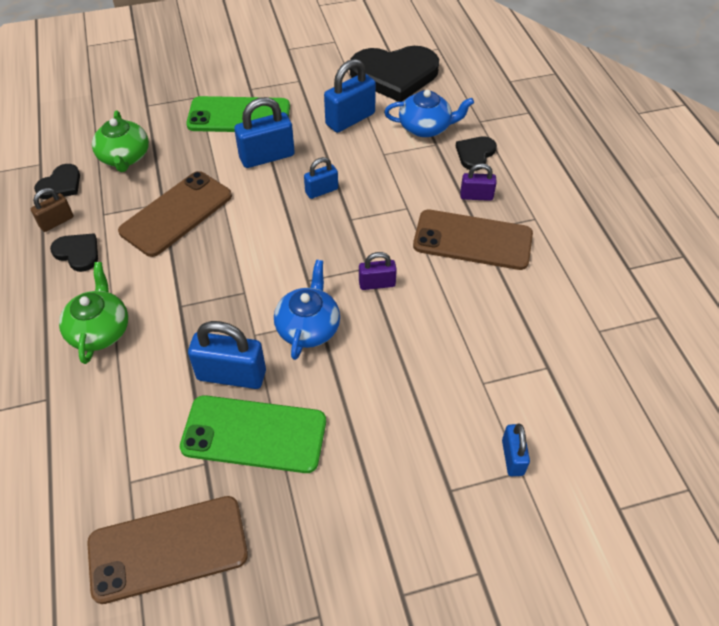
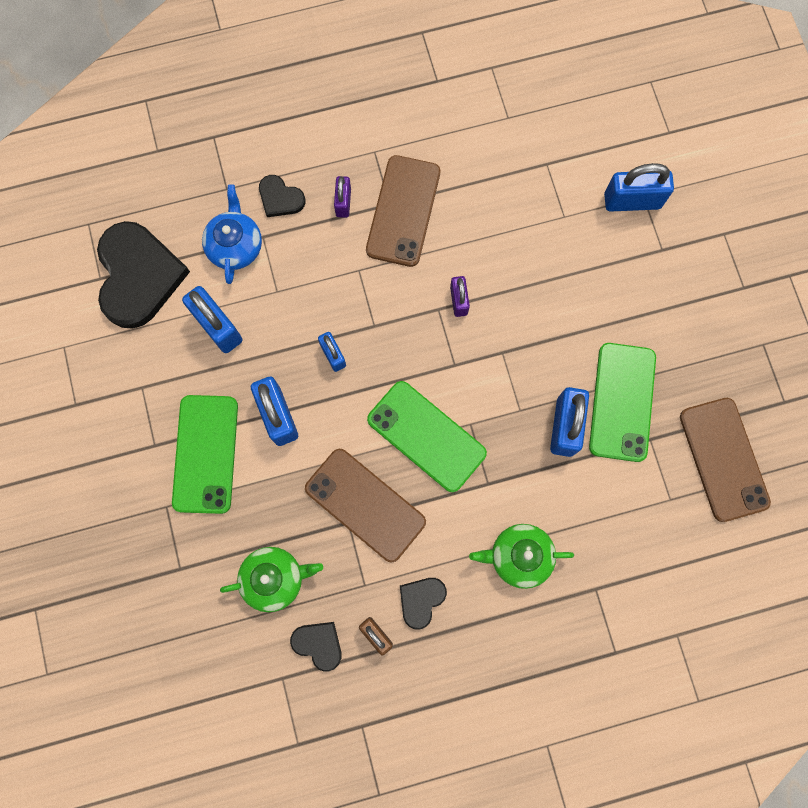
camera: 90 degrees left, 25 degrees up
blue teapot [274,260,340,360] -> none
blue padlock [502,423,530,476] -> blue padlock [604,163,674,212], size x1.72
none -> green phone [367,381,487,492]

